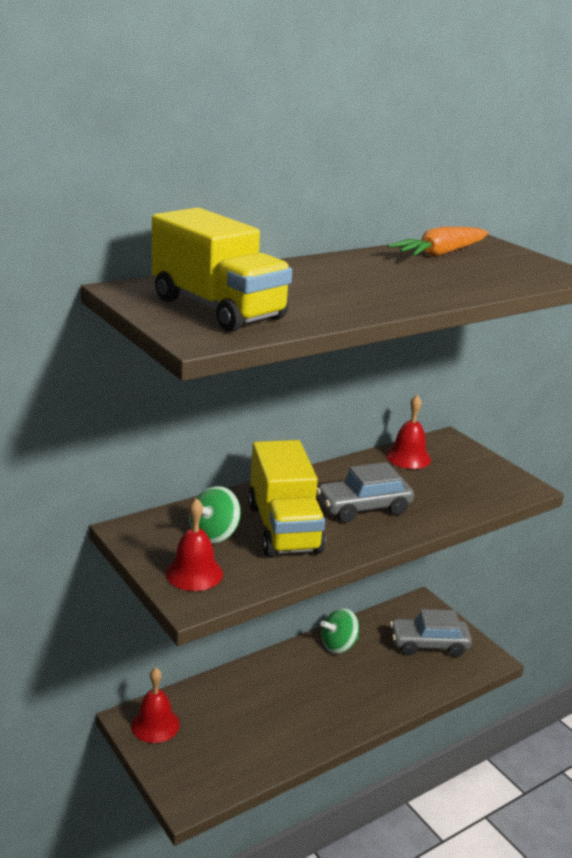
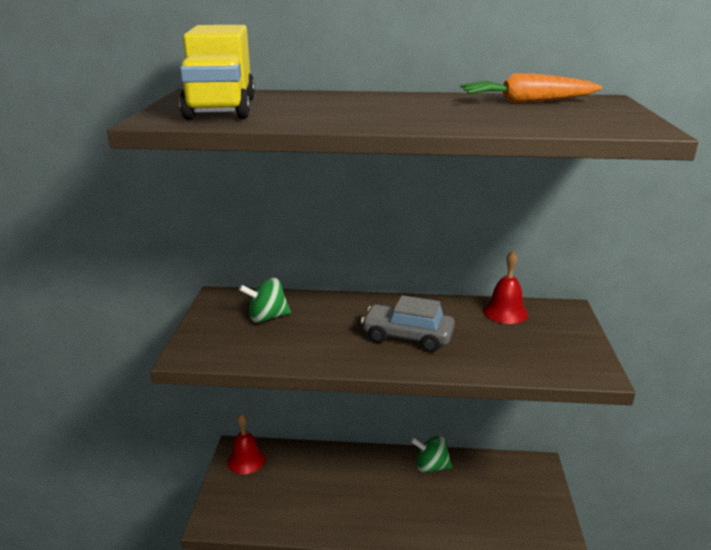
camera: 40 degrees right, 0 degrees up
red bell [166,498,223,591] -> none
yellow truck [248,440,326,557] -> none
grey car [390,609,472,657] -> none

